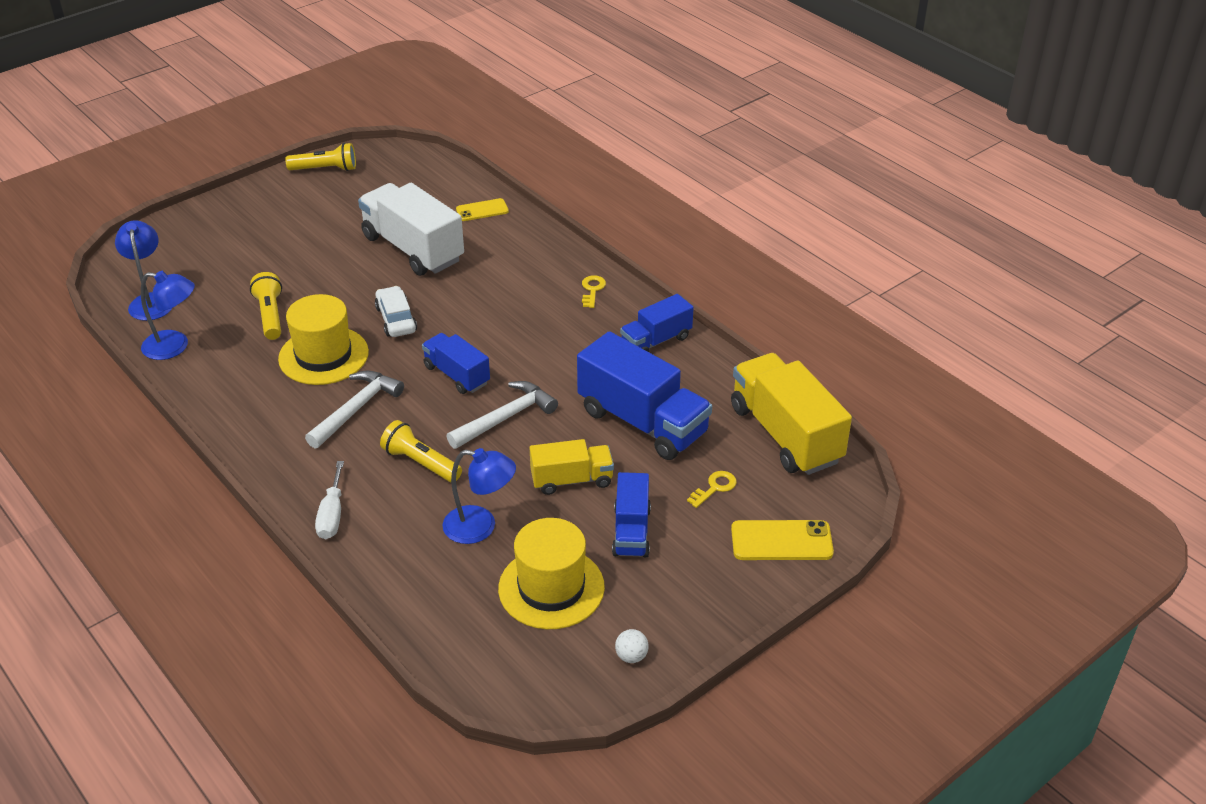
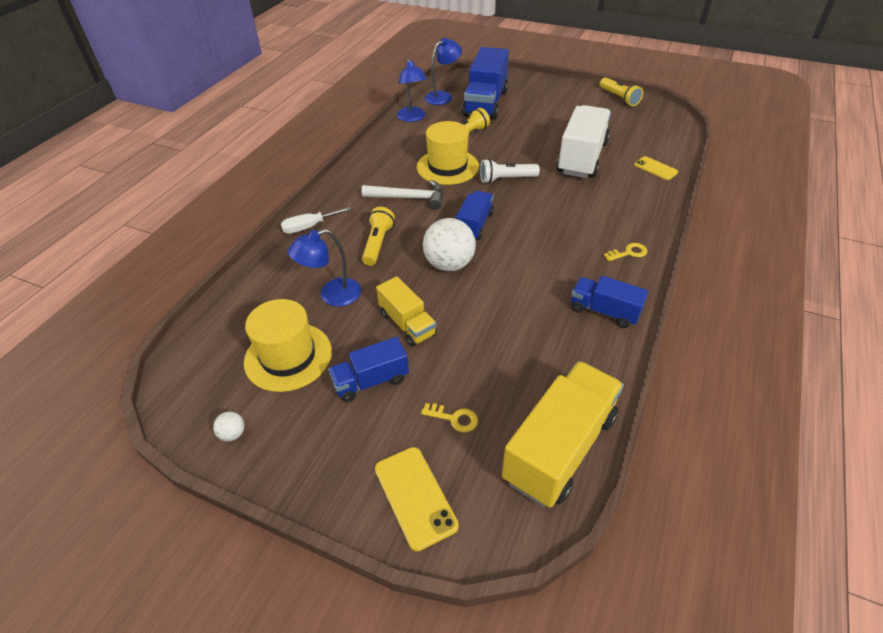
camera: 65 degrees right, 5 degrees up
white car [375,286,417,337] -> white flashlight [480,159,540,184]
blue lamp [443,448,516,544] -> blue lamp turned 75 degrees clockwise [288,229,361,307]
white hammer [446,381,558,449] -> white ball [423,218,476,271]
blue truck [577,331,712,460] -> blue truck moved to [462,47,509,120]

